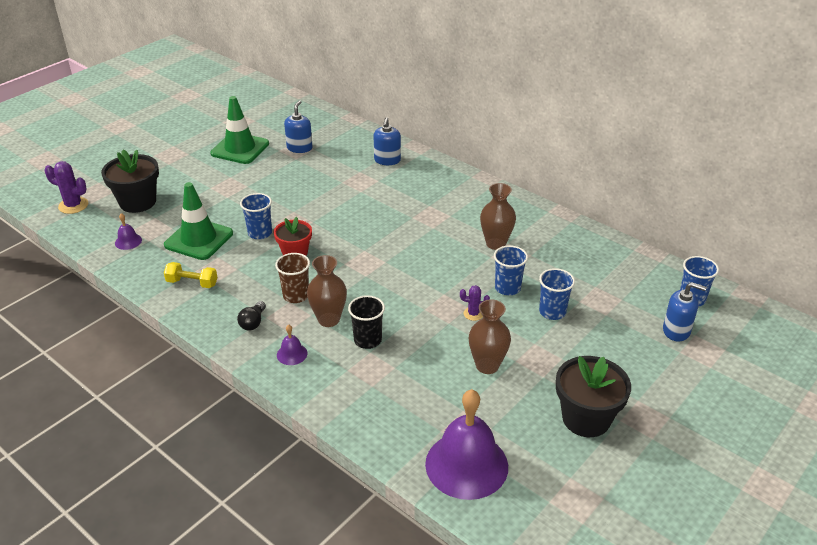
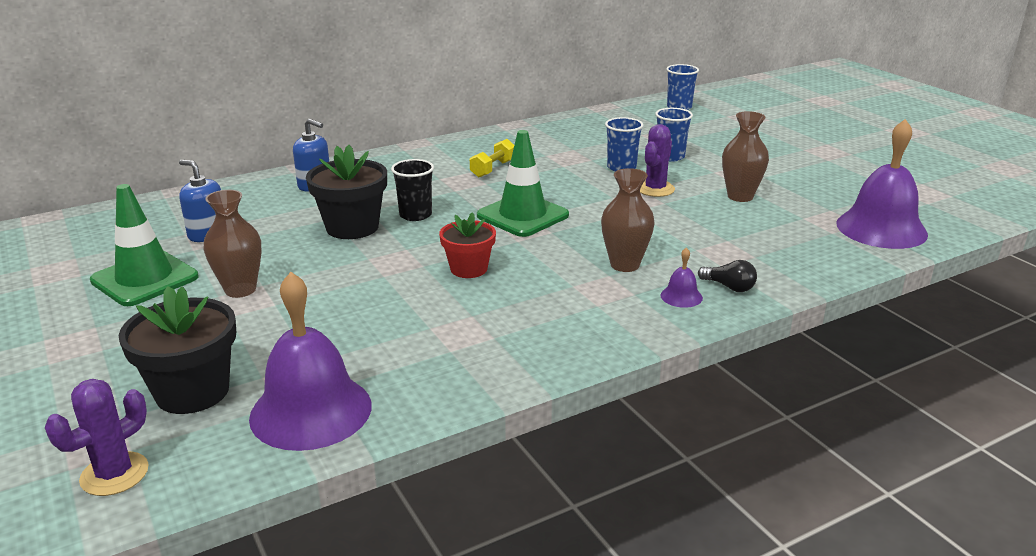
camera: 70 degrees left, 10 degrees down
purple bell [115,213,142,250] -> purple bell [249,272,372,451], size x2.37
green traffic cone [164,182,233,260] -> green traffic cone moved to [477,130,569,237]
yellow dumbbell [164,262,217,288] -> yellow dumbbell moved to [470,139,514,177]
black light bulb [237,301,266,331] -> black light bulb moved to [698,260,757,292]
blue cup [240,193,272,239] -> none
brown cup [275,253,310,303] -> none
black cup [348,295,385,349] -> black cup moved to [391,159,434,221]
purple cactus [460,285,490,321] -> purple cactus [640,124,675,197], size x1.65
brown vase [480,183,516,250] -> brown vase moved to [203,190,261,298]
black flower pot [556,356,631,437] -> black flower pot moved to [306,145,387,239]
blue soap dispenser [663,282,707,342] -> none

